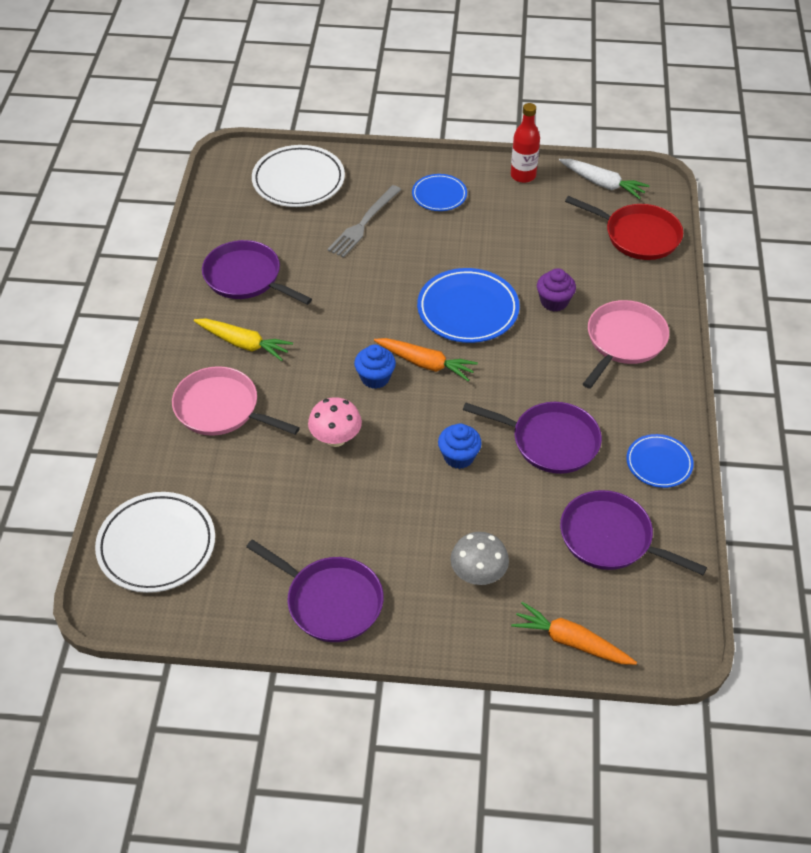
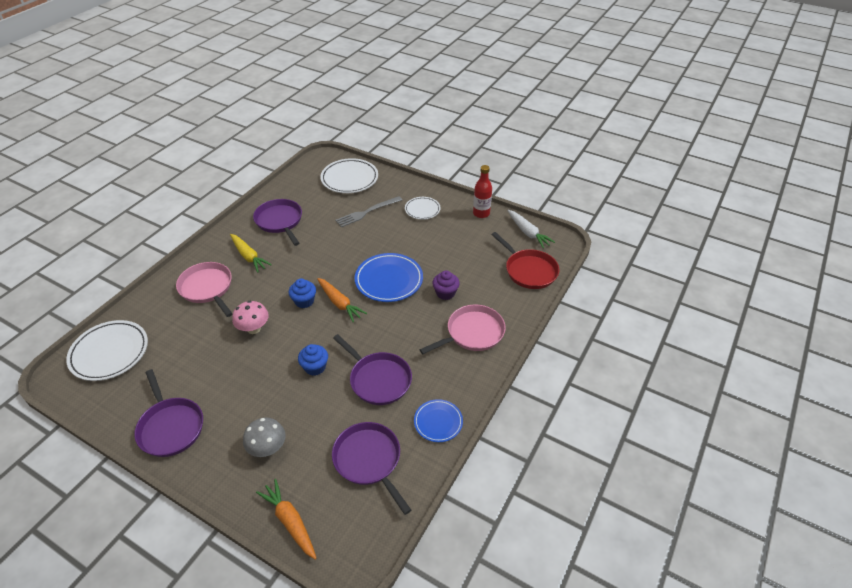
camera: 25 degrees right, 5 degrees down
blue plate [412,174,467,211] -> white plate [405,197,441,220]

